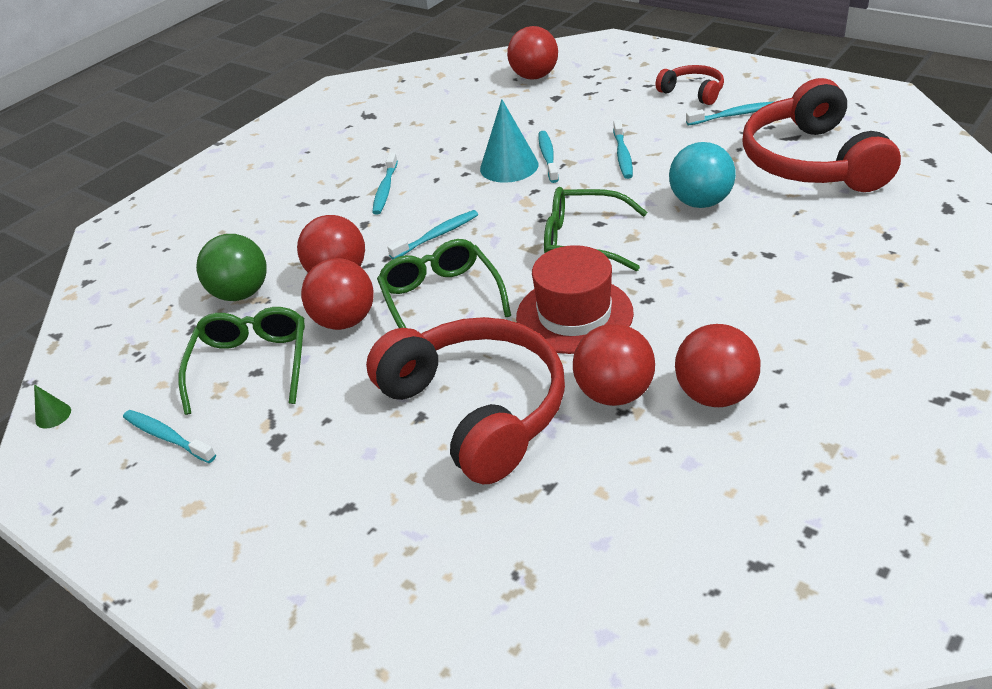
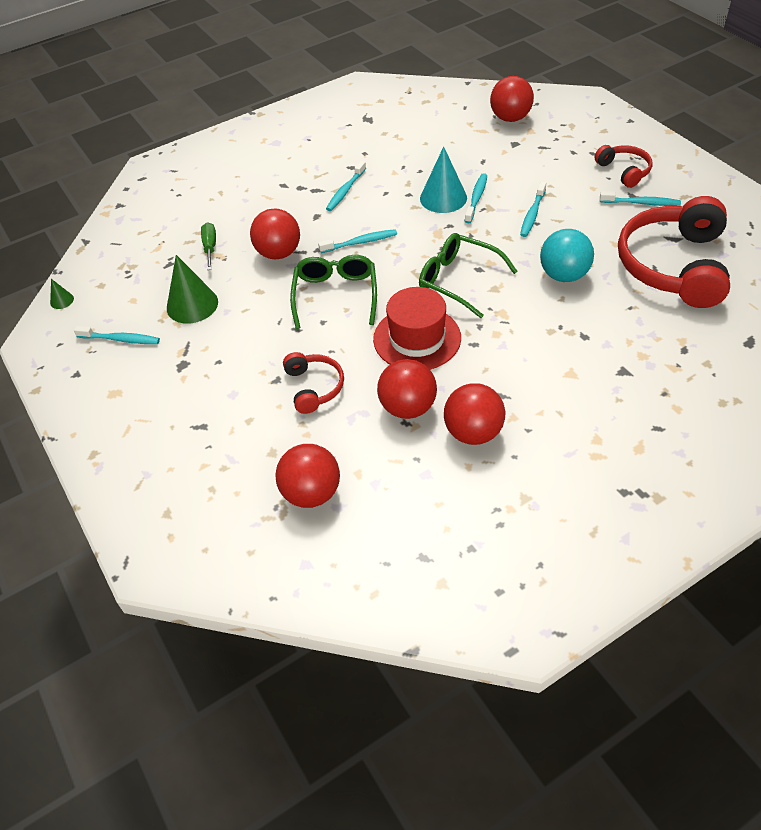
camera: 20 degrees right, 10 degrees up
turquoise toothbrush [123,410,216,463] -> turquoise toothbrush turned 135 degrees clockwise [74,326,160,344]
green glasses [178,307,305,415] -> green cone [167,255,218,324]
green ball [196,234,266,301] -> green screwdriver [201,222,216,270]
red ball [301,258,374,330] -> red ball moved to [275,444,340,508]
red headphones [366,317,565,484] -> red headphones [283,352,344,414], size x0.49

